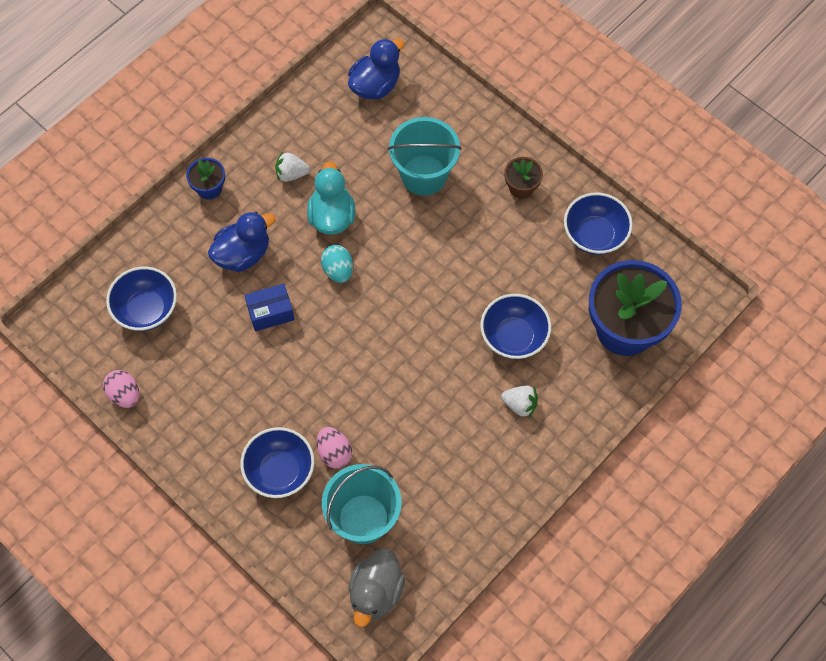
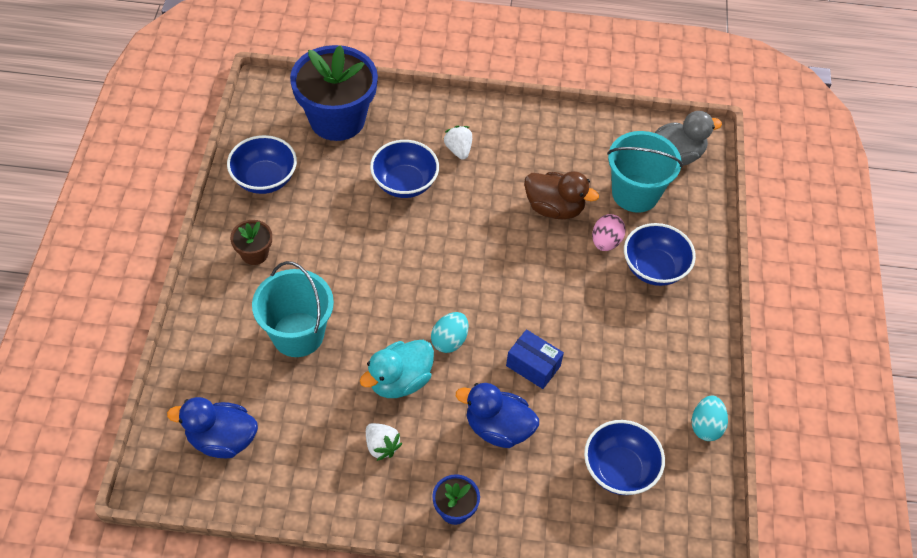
camera: 130 degrees left, 10 degrees down
pink egg [103,370,139,408] -> turquoise egg [692,396,728,441]
none -> brown duck [524,171,599,219]

